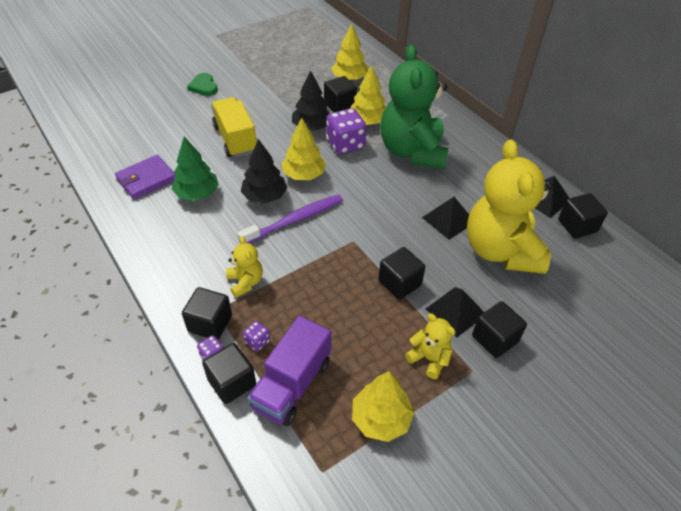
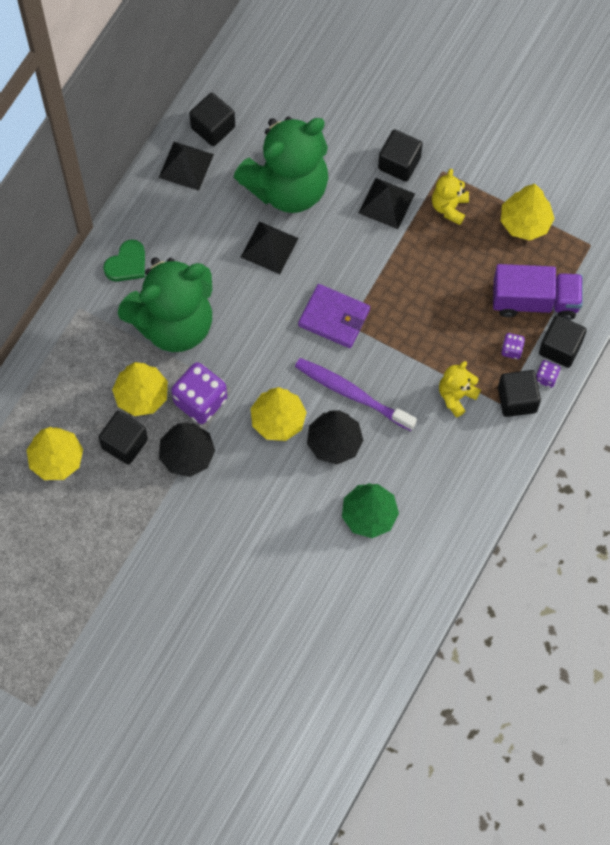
camera: 115 degrees left, 20 degrees up
purple wallet [115,155,175,199] -> purple wallet moved to [298,284,370,348]
green heart [187,73,218,96] -> green heart moved to [103,239,145,282]
yellow truck [211,97,257,158] -> none
black cube [378,247,425,300] -> none
yellow teddy bear [467,140,553,274] -> green teddy bear [233,117,328,213]

